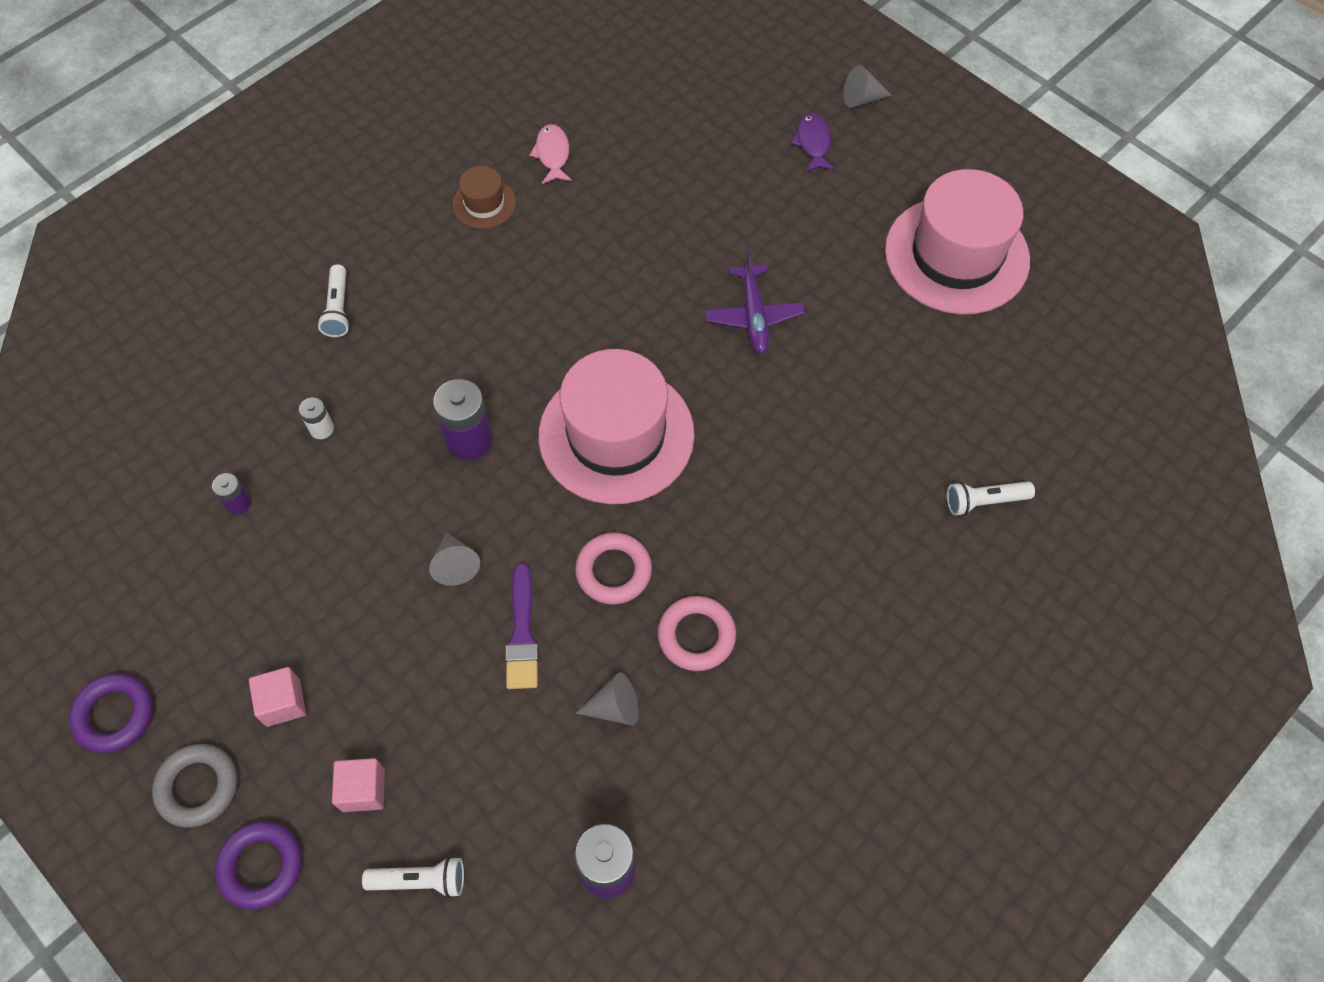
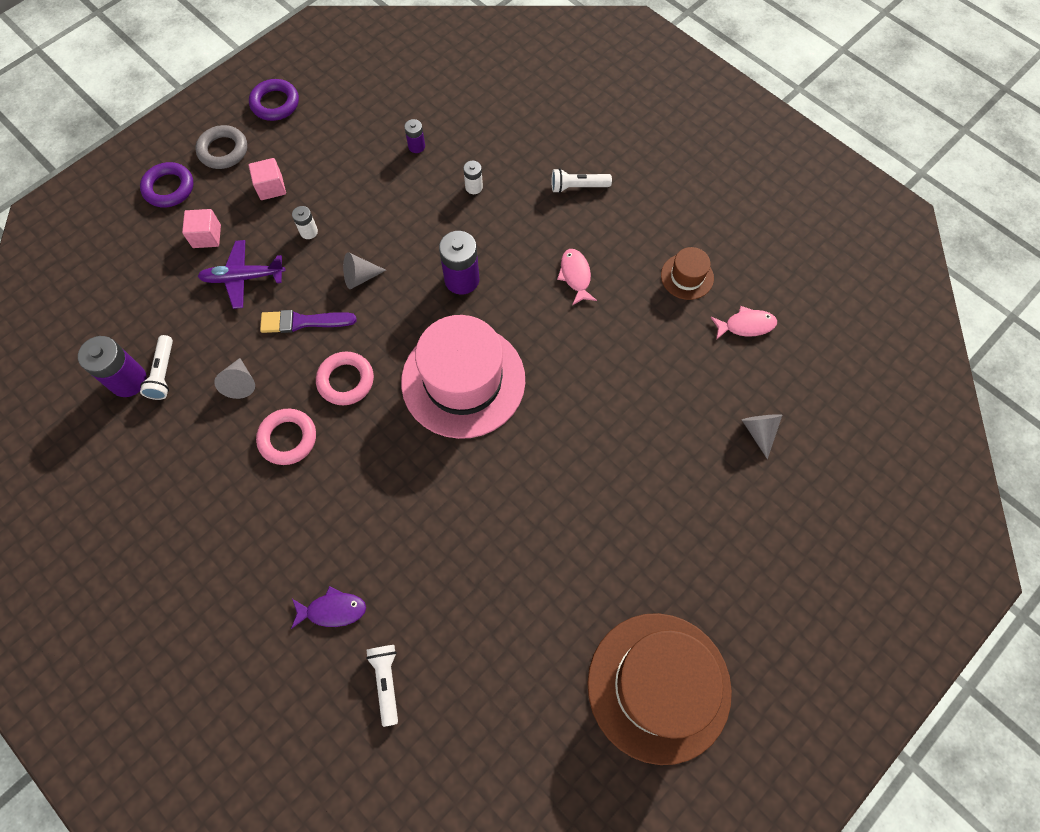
camera: 90 degrees right, 5 degrees up
white flashlight [362,857,464,898] -> white flashlight moved to [140,335,173,400]
purple plane [705,251,805,354] -> purple plane moved to [197,240,285,309]
purple fish [791,113,835,172] -> purple fish moved to [291,586,366,629]
grey cone [843,65,892,108] -> grey cone moved to [742,414,782,459]
pink hat [885,169,1030,315] -> brown hat [587,613,732,765]
none -> white battery [292,206,318,239]
none -> pink fish [557,249,597,305]

